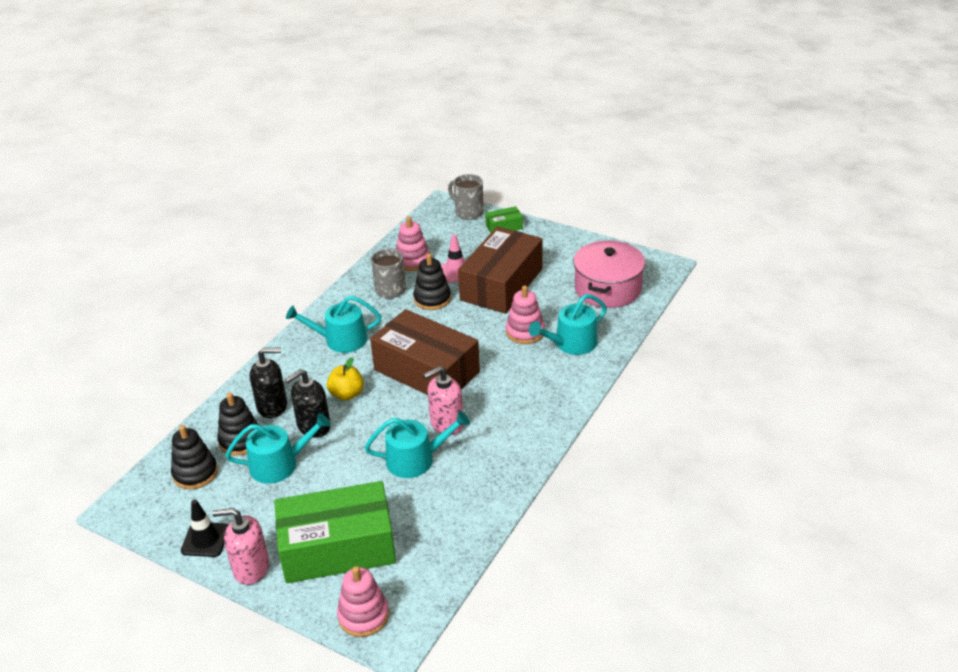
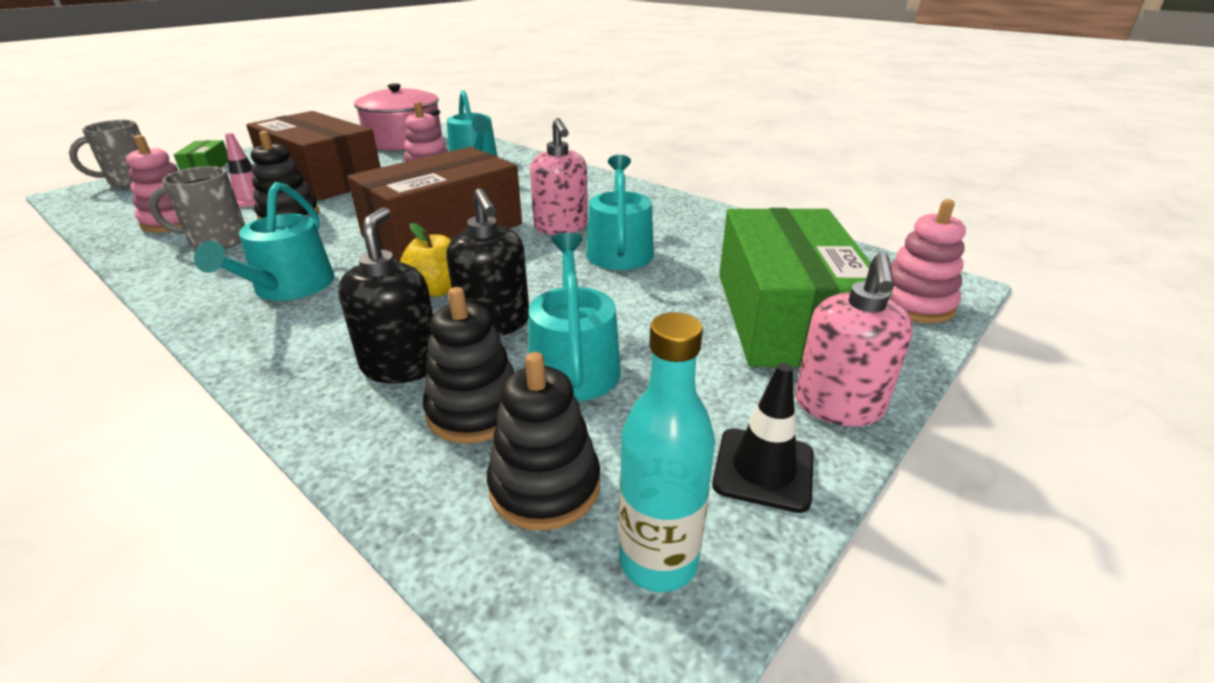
camera: 80 degrees left, 5 degrees down
none -> turquoise bottle [619,312,715,592]

